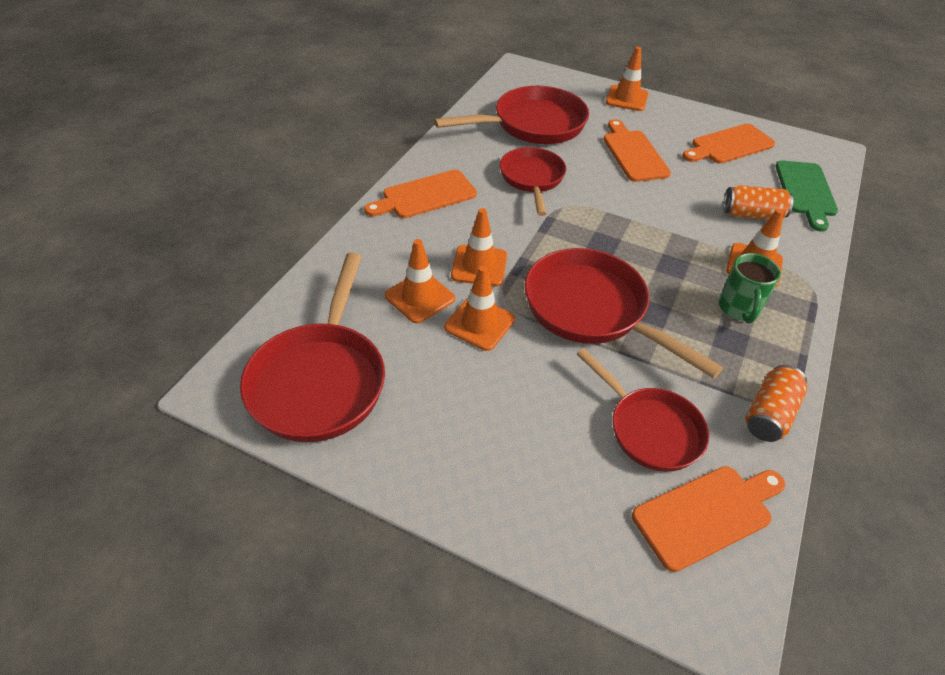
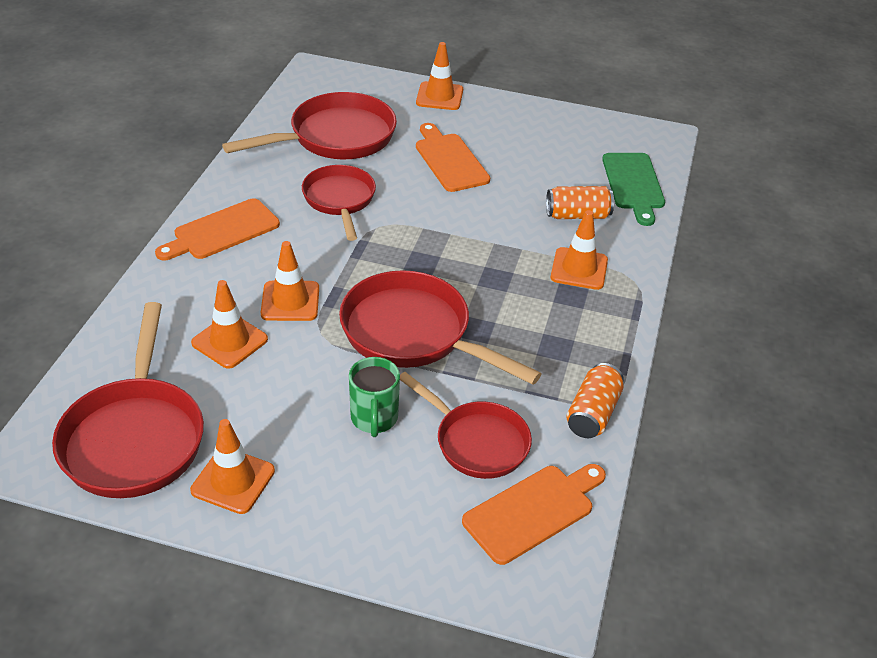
camera: 10 degrees left, 5 degrees down
orange traffic cone [444,265,515,351] -> orange traffic cone moved to [190,419,275,514]
orange cutting board [682,124,775,164] -> none
green mug [719,253,781,323] -> green mug moved to [349,357,400,437]

